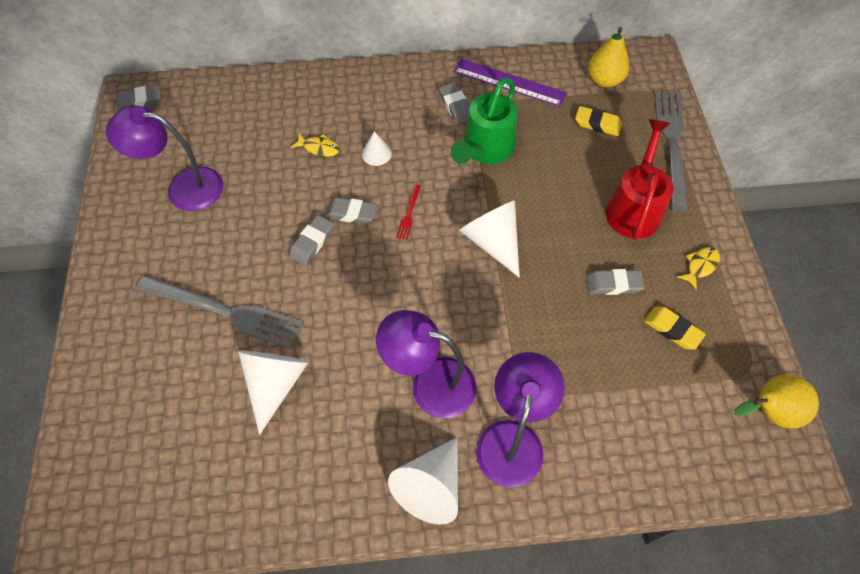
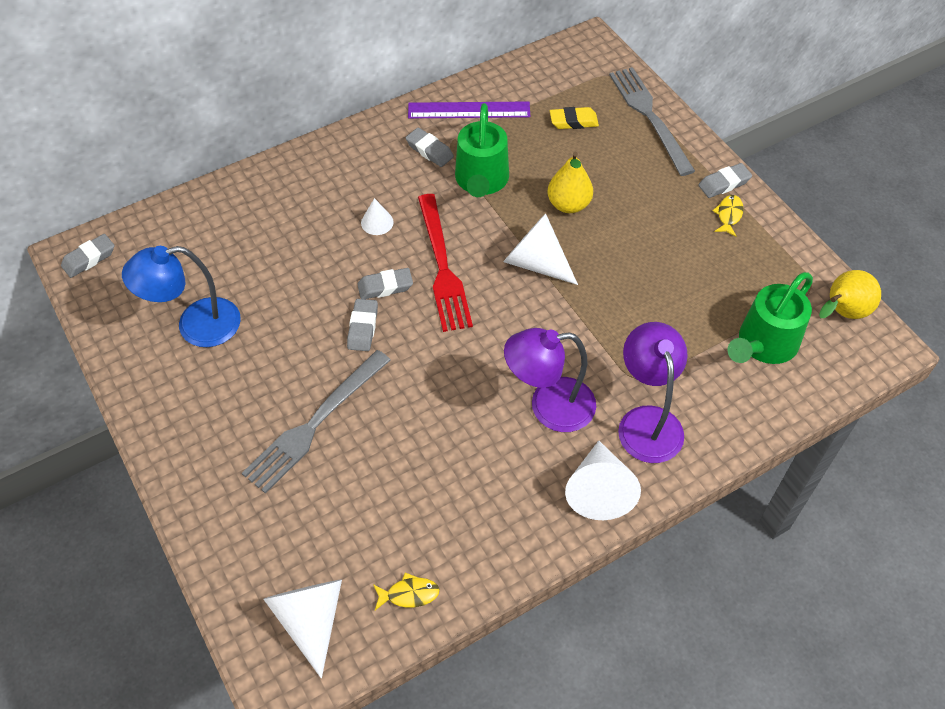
camera: 25 degrees left, 5 degrees down
purple lamp [106,105,223,211] -> blue lamp [122,246,241,347]
grey fork [136,276,304,349] -> grey fork turned 135 degrees clockwise [242,350,391,494]
white cone [238,351,309,435] -> white cone moved to [263,579,342,678]
yellow fish [291,133,340,157] -> yellow fish moved to [373,572,440,610]
red fork [396,185,421,240] -> red fork [418,194,473,332], size x2.46
grey eraser [586,269,645,295] -> grey eraser moved to [698,163,752,198]
yellow pear [588,27,630,87] -> yellow pear moved to [547,152,593,213]
red watering can [606,119,674,240] -> none
yellow eraser [644,306,706,350] -> none
none -> green watering can [727,272,813,364]

